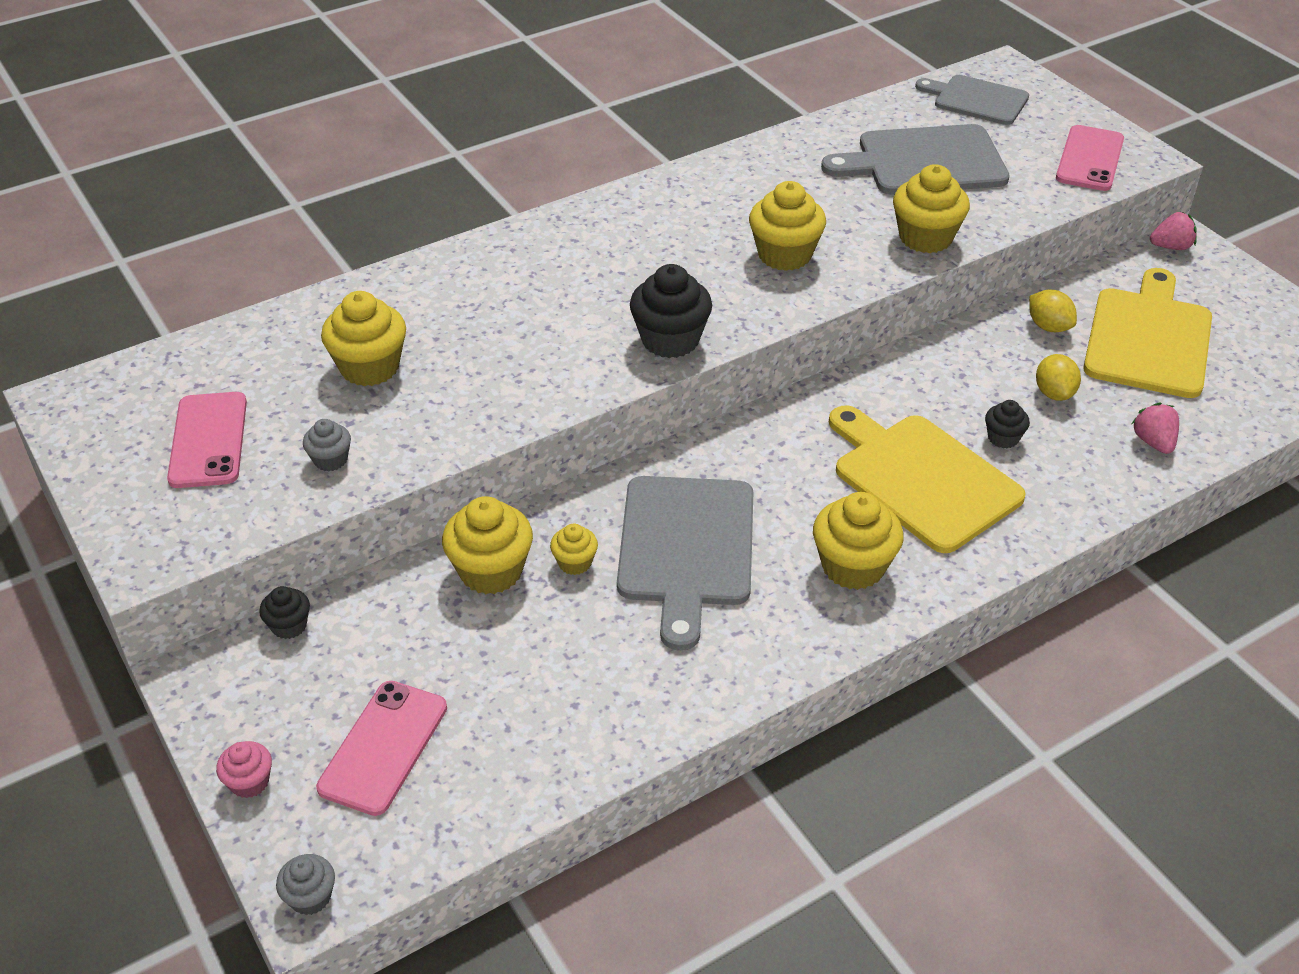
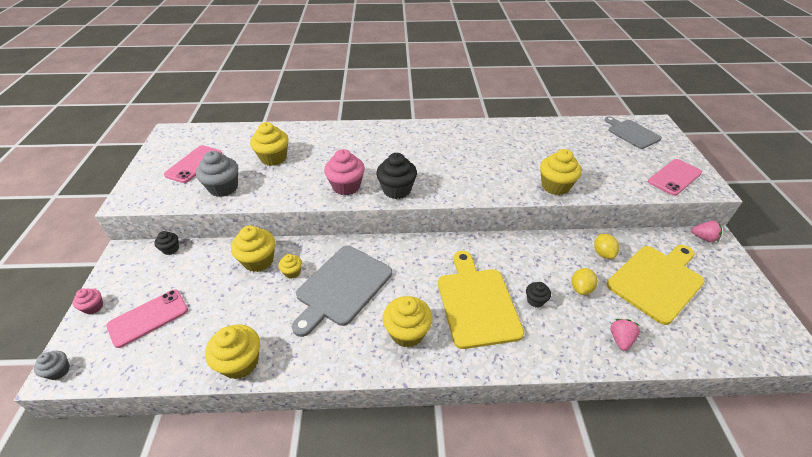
camera: 30 degrees right, 0 degrees up
grey cupcake [303,419,351,471] -> grey cupcake [196,151,238,197], size x1.87
yellow cupcake [749,181,826,271] -> yellow cupcake moved to [205,324,260,379]
grey cutting board [821,124,1010,195] -> none
none -> pink cupcake [324,149,365,195]

